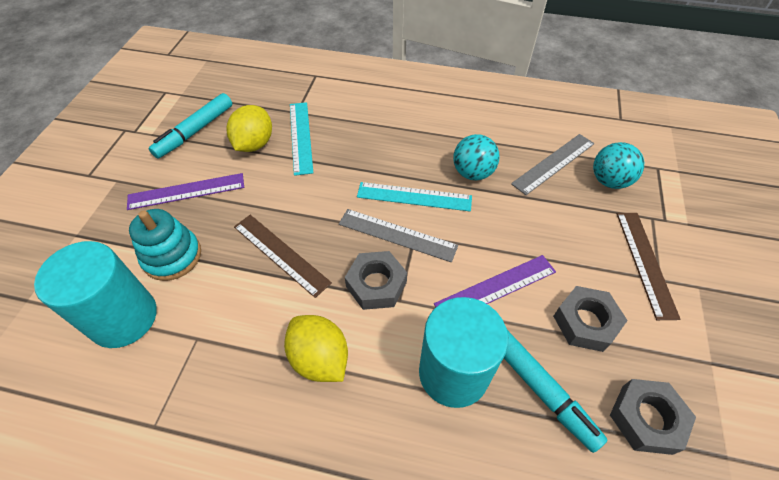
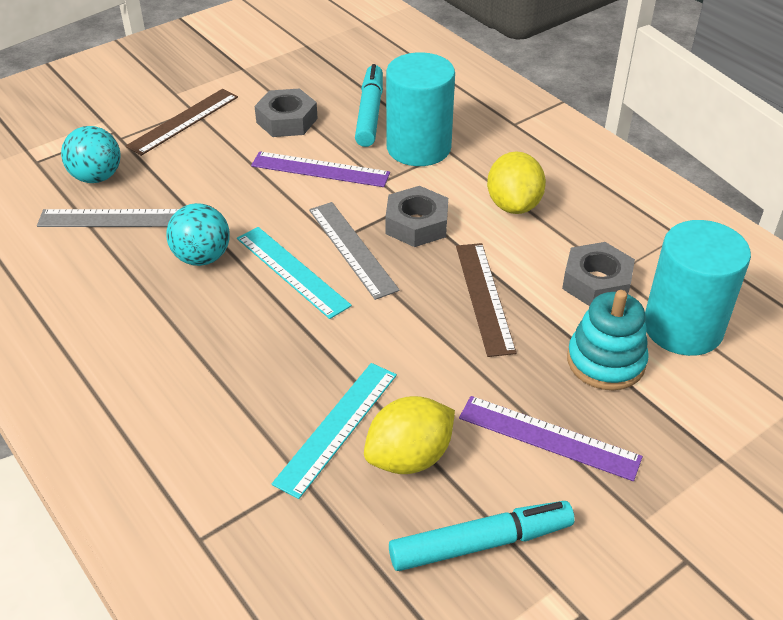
camera: 140 degrees left, 10 degrees down
grey nut [610,379,696,455] -> grey nut moved to [562,242,635,306]

